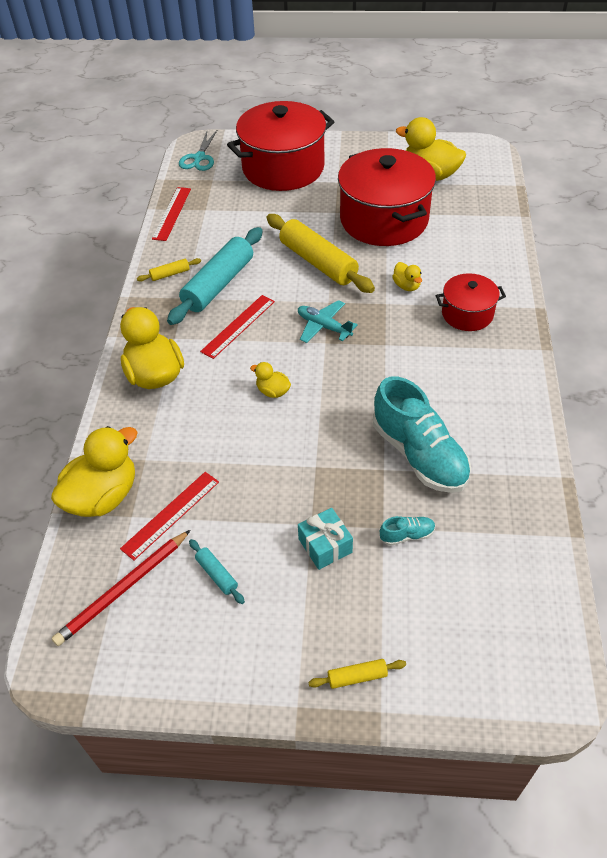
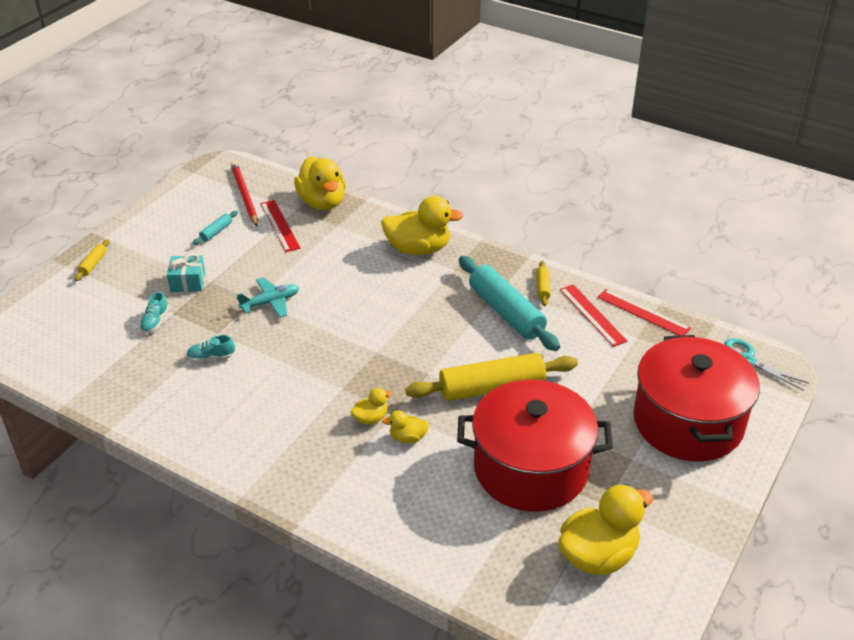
camera: 115 degrees right, 10 degrees down
turquoise rolling pin [189,539,245,604] -> turquoise rolling pin turned 45 degrees counterclockwise [193,211,238,245]
red ruler [200,295,275,359] -> red ruler moved to [560,284,628,347]
yellow duck [250,362,291,398] -> yellow duck moved to [351,388,392,425]
turquoise plane [298,300,358,343] -> turquoise plane moved to [237,277,299,318]
turquoise shoe [373,376,471,493] -> turquoise shoe [186,335,235,362], size x0.42
red pot [436,273,506,331] -> none

